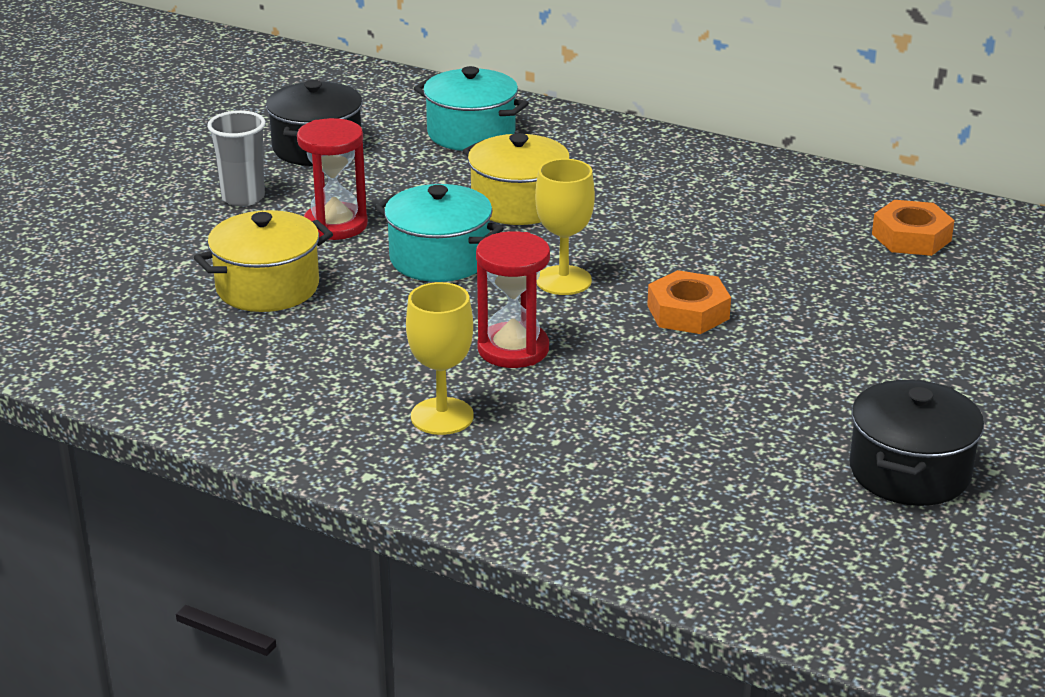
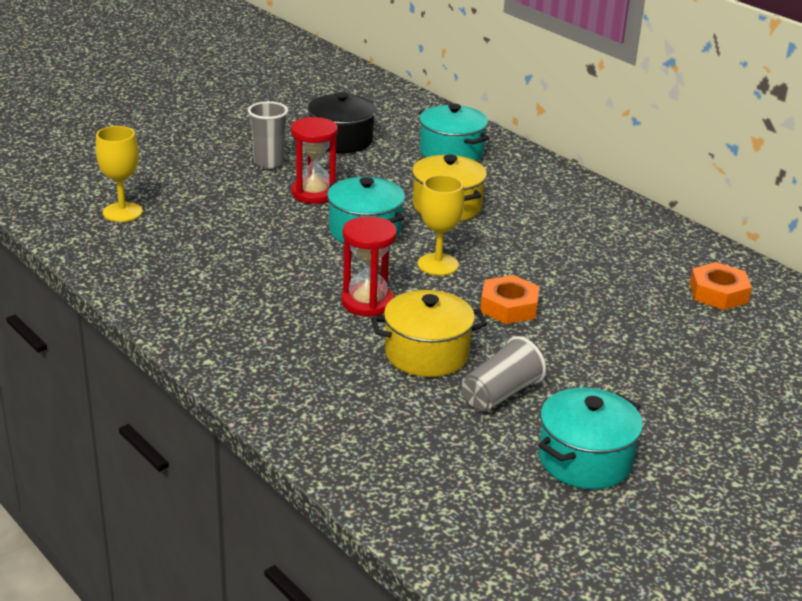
camera: 20 degrees right, 0 degrees up
yellow pot [194,210,333,312] -> yellow pot moved to [371,290,487,377]
yellow goblet [406,282,474,435] -> yellow goblet moved to [96,126,143,222]
black pot [850,380,984,506] -> turquoise pot [538,388,643,489]
none -> grey cup [462,336,546,412]

